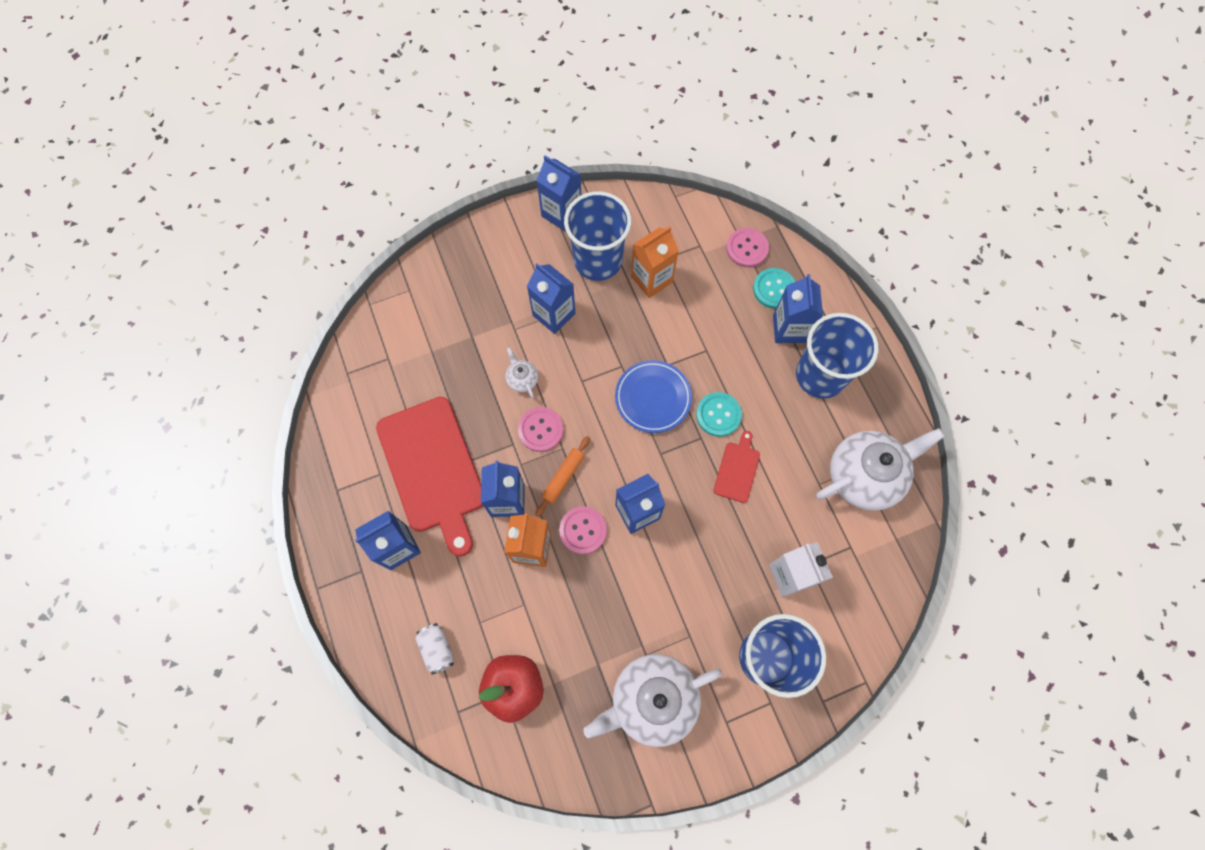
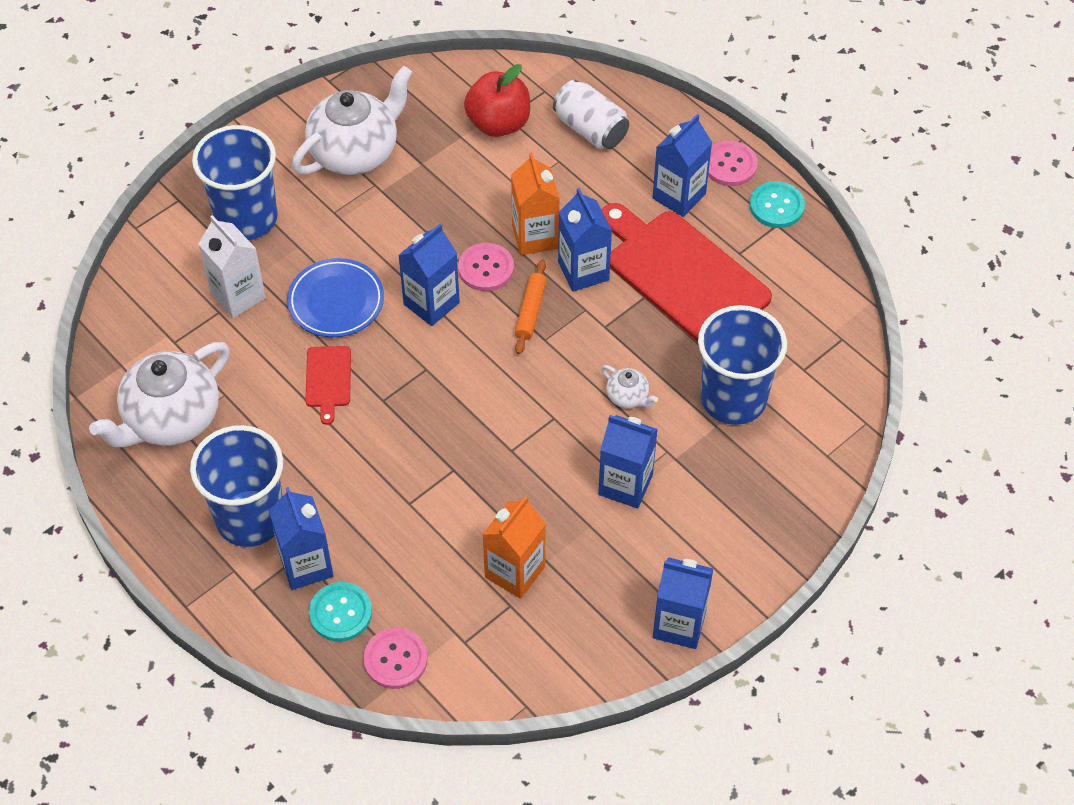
camera: 160 degrees right, 15 degrees down
white can [415,623,454,675] -> white can [553,80,629,149], size x1.51
pink button [518,407,564,452] -> pink button moved to [708,141,758,186]
blue cup [564,191,631,281] -> blue cup moved to [698,305,787,425]
blue plate [615,360,692,433] -> blue plate moved to [287,258,384,338]
turquoise button [696,392,742,437] -> turquoise button moved to [750,181,805,228]

